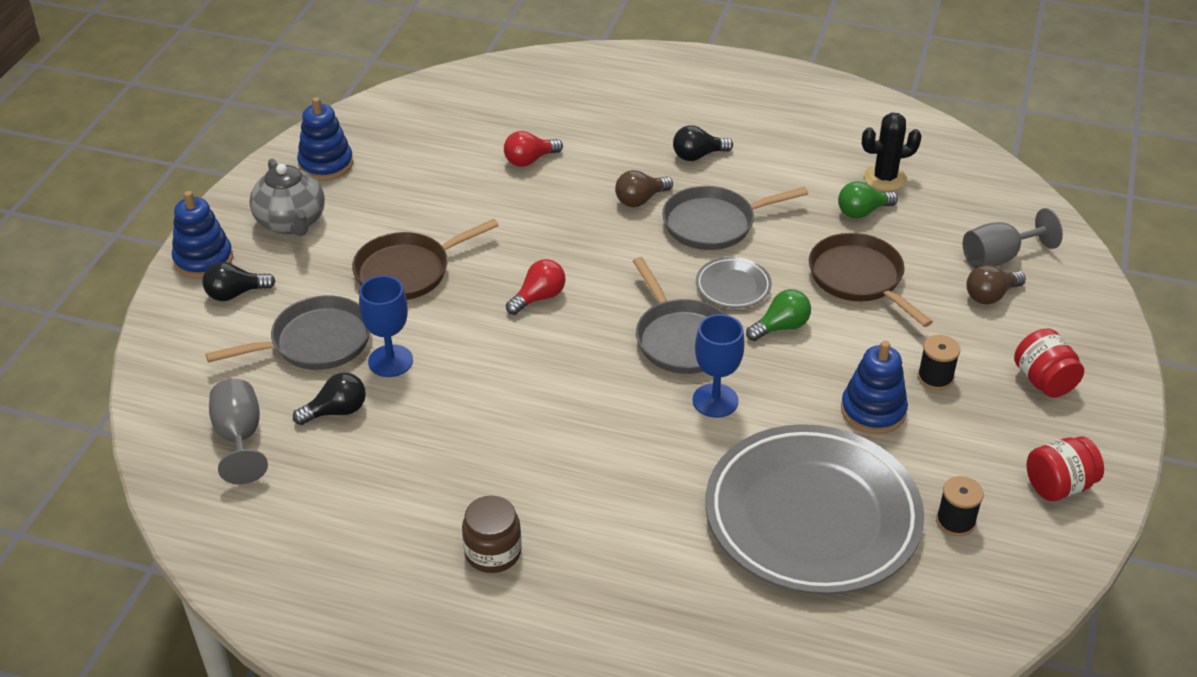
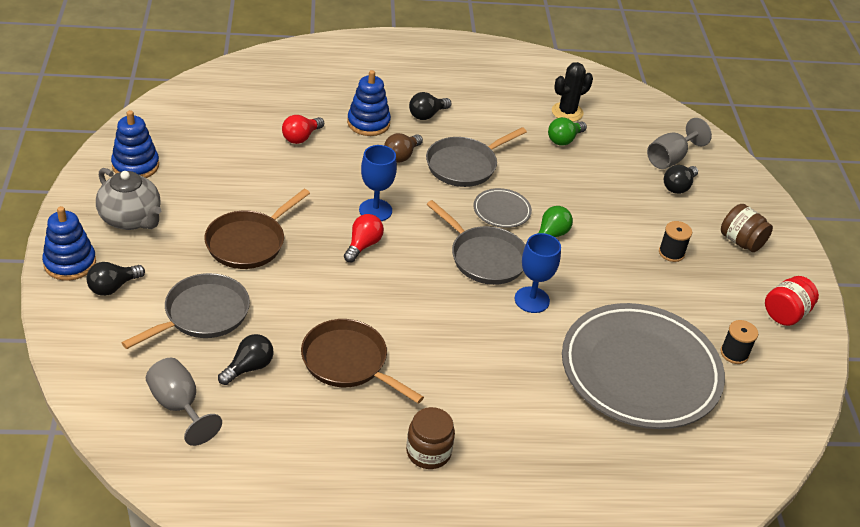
camera: 25 degrees left, 0 degrees up
blue goblet [359,276,413,377] -> blue goblet moved to [359,145,397,221]
brown pan [809,233,933,327] -> brown pan moved to [301,319,424,403]
blue stacking toy [841,341,908,434] -> blue stacking toy moved to [347,70,391,136]
brown light bulb [966,265,1026,304] -> black light bulb [664,165,698,194]
red jar [1014,328,1084,398] -> brown jar [721,204,773,252]

